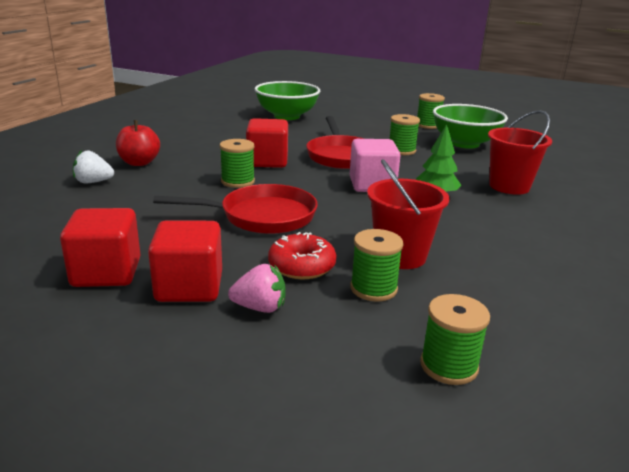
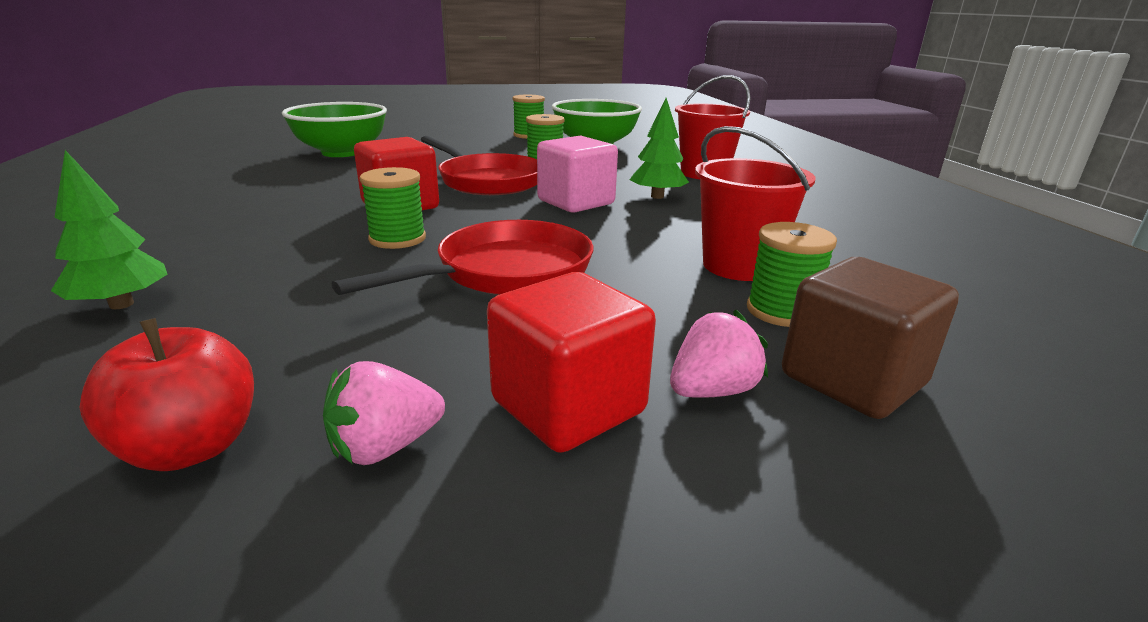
camera: 35 degrees left, 0 degrees up
red cube [60,208,141,287] -> pink strawberry [323,361,445,465]
white strawberry [73,150,114,184] -> green tree [51,150,168,309]
red apple [116,120,160,166] -> red apple moved to [79,318,254,471]
red donut [268,232,337,279] -> none
green spool [420,294,490,385] -> none
none -> brown cube [782,257,959,419]

